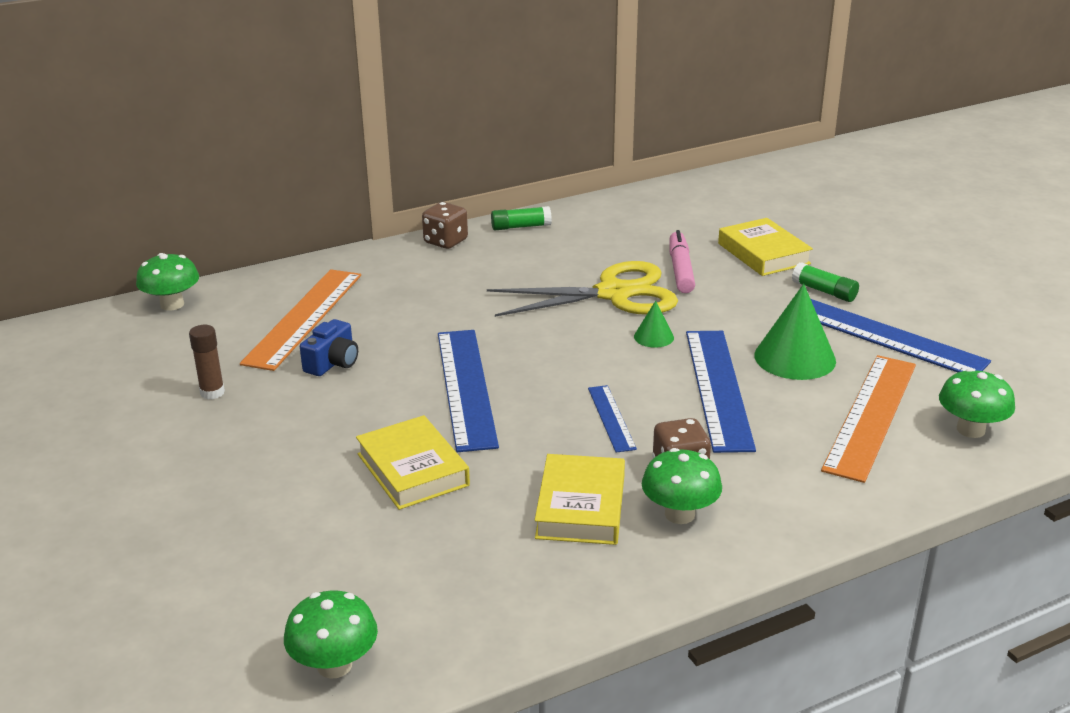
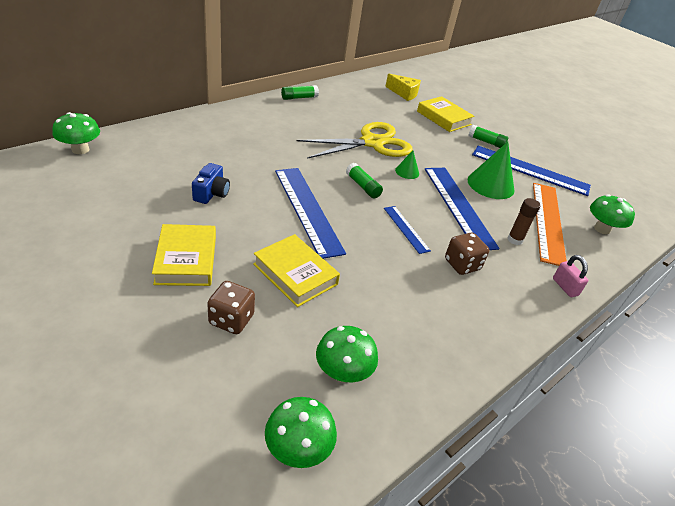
camera: 20 degrees left, 10 degrees up
brown glue stick [189,325,225,400] -> brown glue stick moved to [508,198,540,245]
orange ruler [240,269,361,371] -> none
brown dice [422,202,468,249] -> brown dice moved to [207,281,255,334]
yellow book [535,454,625,545] -> yellow book moved to [152,224,216,286]
green mushroom [642,448,722,524] -> green mushroom moved to [316,326,378,383]
pink marker [670,230,695,293] -> none
none -> green glue stick [346,163,383,199]
none -> yellow cheese [385,74,421,101]
none -> pink padlock [553,255,588,297]

